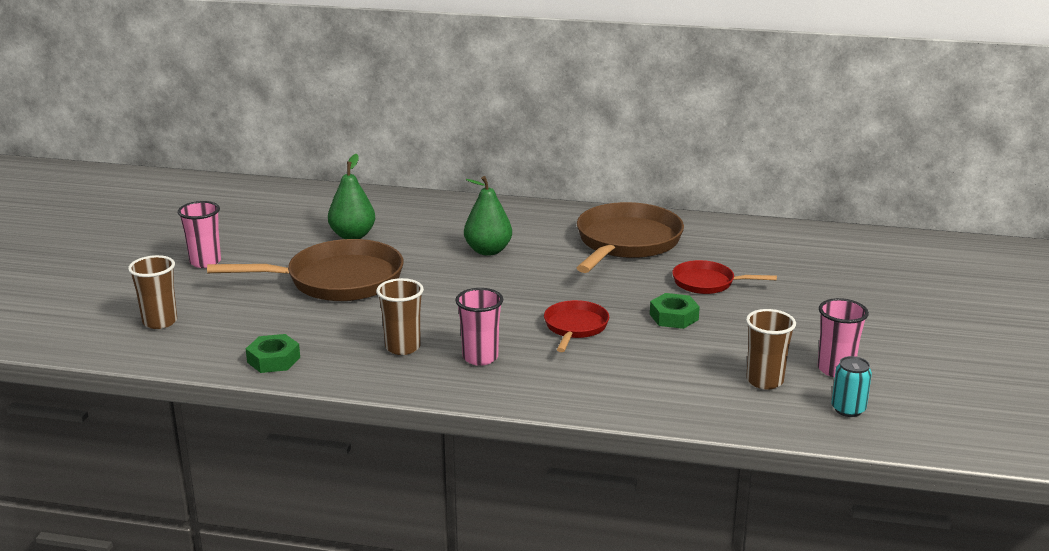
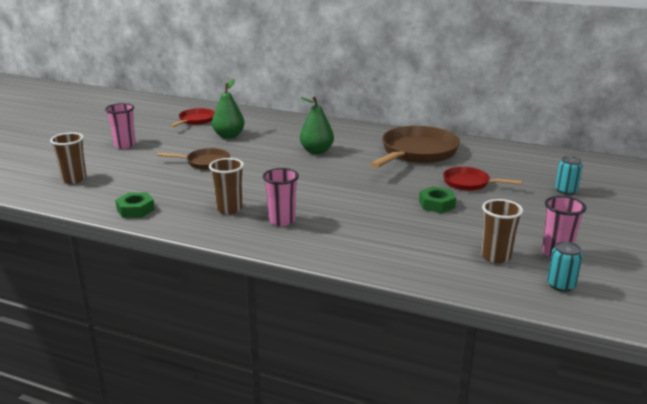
camera: 10 degrees right, 0 degrees up
brown pan [207,239,404,301] -> brown pan [157,148,230,170], size x0.54
red pan [544,300,609,352] -> red pan moved to [170,108,215,127]
none -> turquoise can [555,156,583,195]

